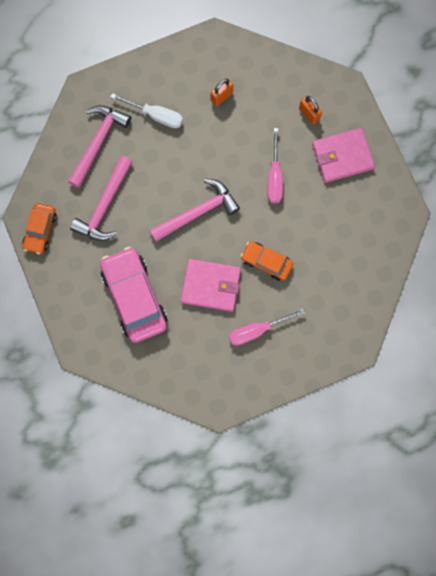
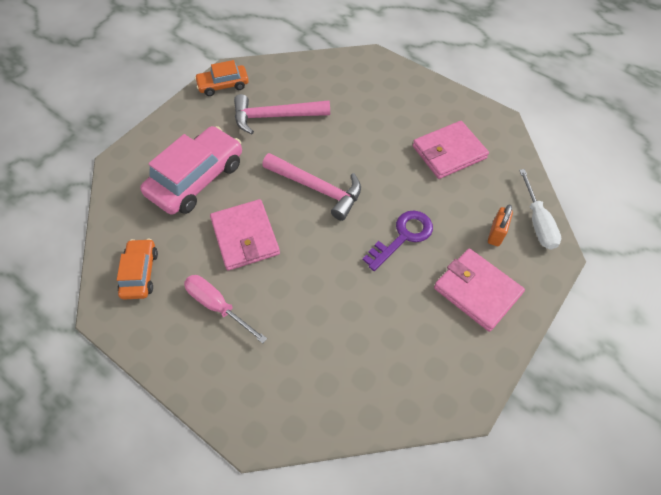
camera: 60 degrees right, 20 degrees down
pink hammer [68,105,131,188] -> none
white screwdriver [110,93,183,128] -> white screwdriver moved to [519,169,561,250]
orange padlock [210,78,233,106] -> pink wallet [413,121,489,179]
orange car [241,241,293,281] -> orange car moved to [117,239,158,300]
pink screwdriver [267,128,283,203] -> purple key [363,211,433,271]

